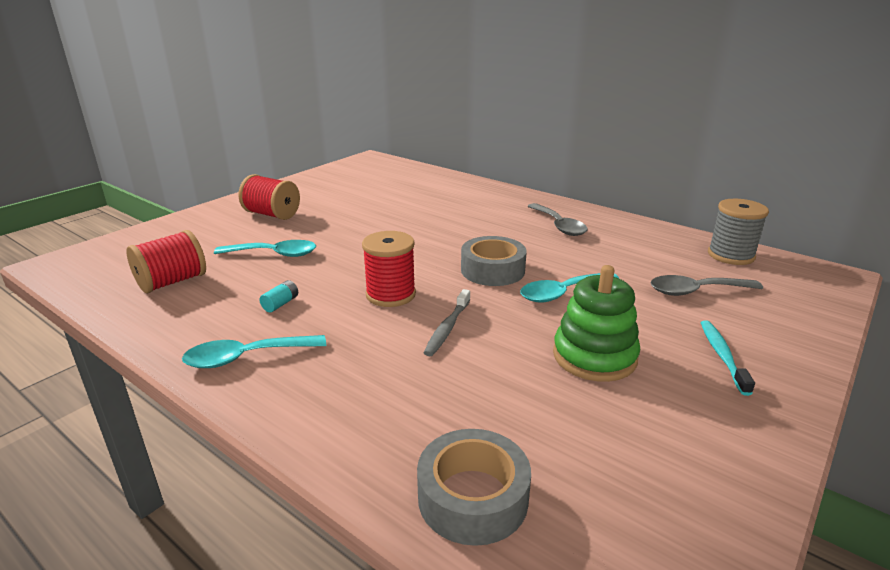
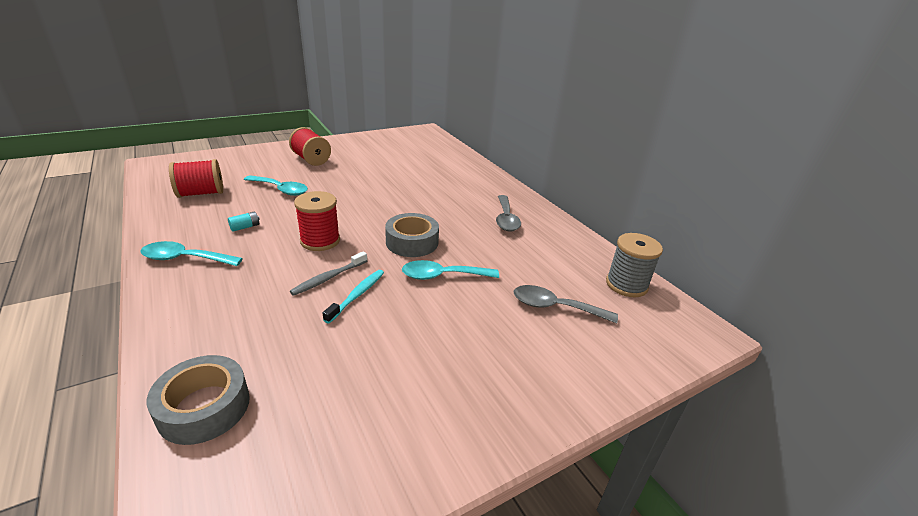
camera: 20 degrees right, 5 degrees up
green stacking toy [553,265,640,382] -> none
turquoise toothbrush [701,320,755,396] -> turquoise toothbrush moved to [323,270,384,323]

